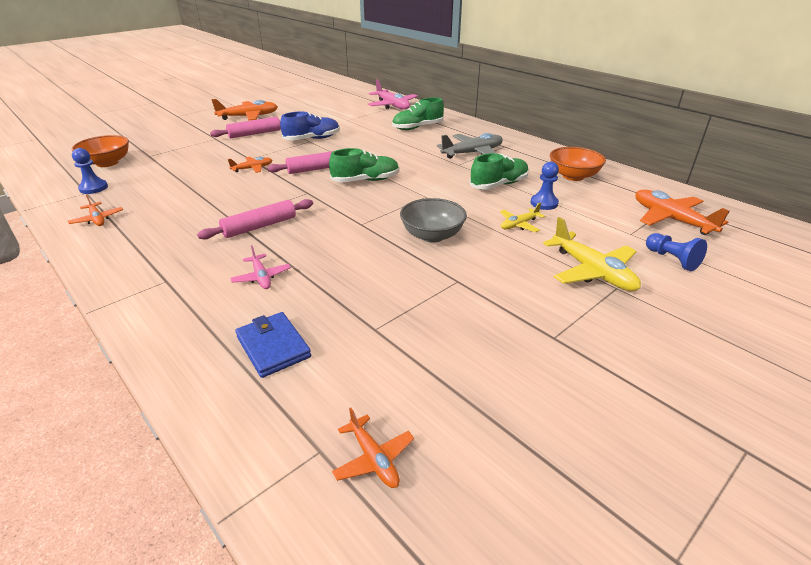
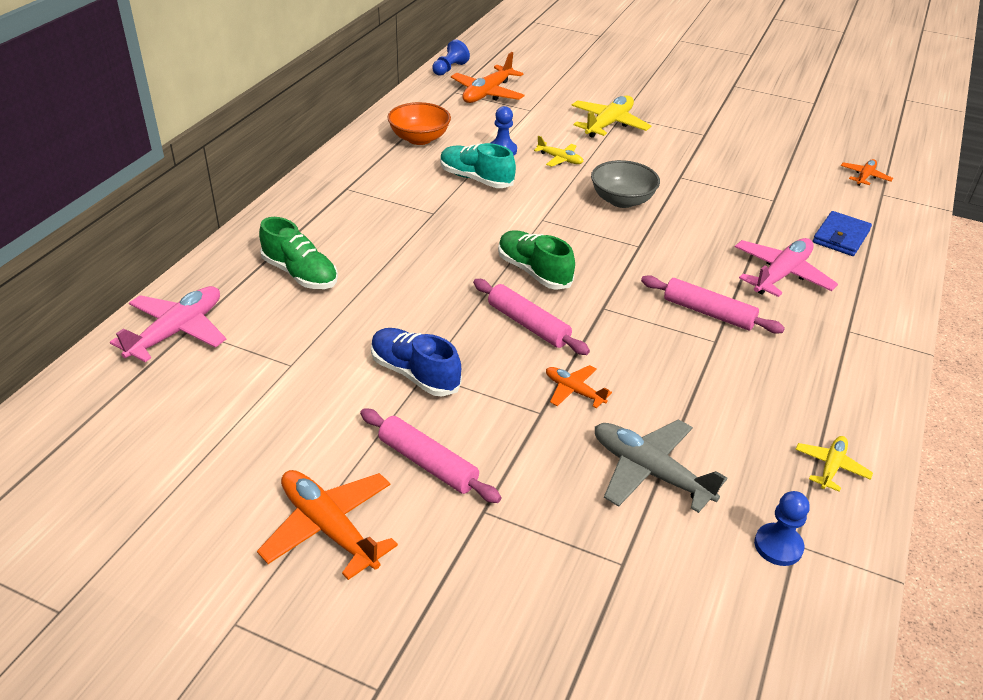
camera: 115 degrees left, 5 degrees up
orange plane [68,195,123,226] -> yellow plane [795,436,873,492]
orange bowl [72,135,129,167] -> none
pink plane [230,245,291,289] -> pink plane [735,238,838,297], size x1.80
grey plane [437,133,503,159] -> grey plane moved to [595,419,727,513]
green shoe [469,153,529,190] -> turquoise shoe [440,143,516,188]
blue pawn [646,233,707,271] -> blue pawn moved to [432,40,470,76]

